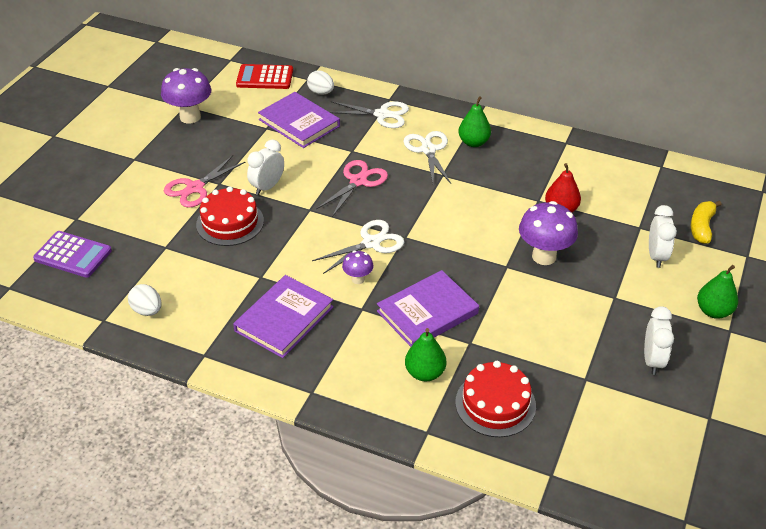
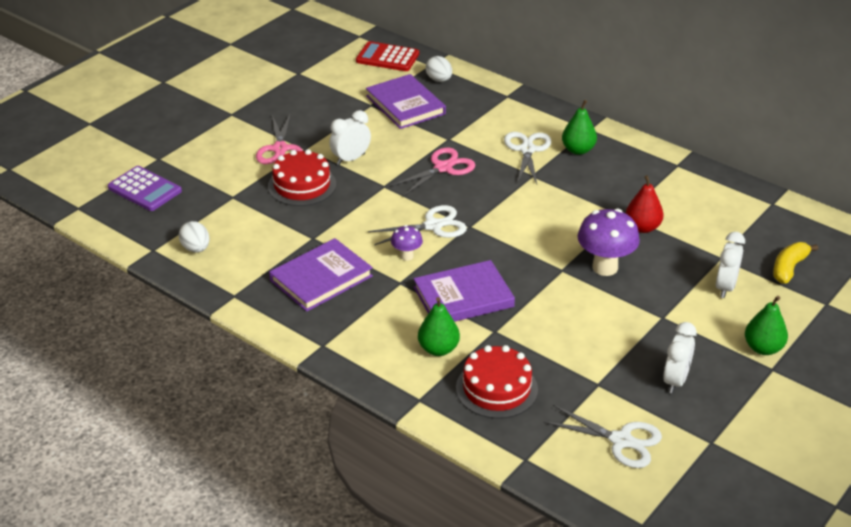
camera: 15 degrees right, 5 degrees down
purple mushroom [161,68,211,124] -> none
pink scissors [164,155,245,208] -> pink scissors turned 60 degrees counterclockwise [256,113,303,164]
white scissors [330,101,409,128] -> white scissors moved to [543,405,662,468]

